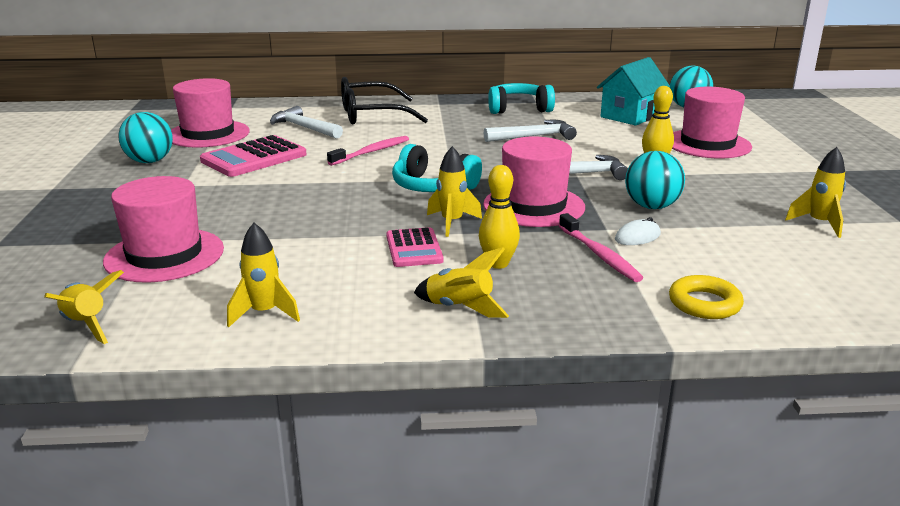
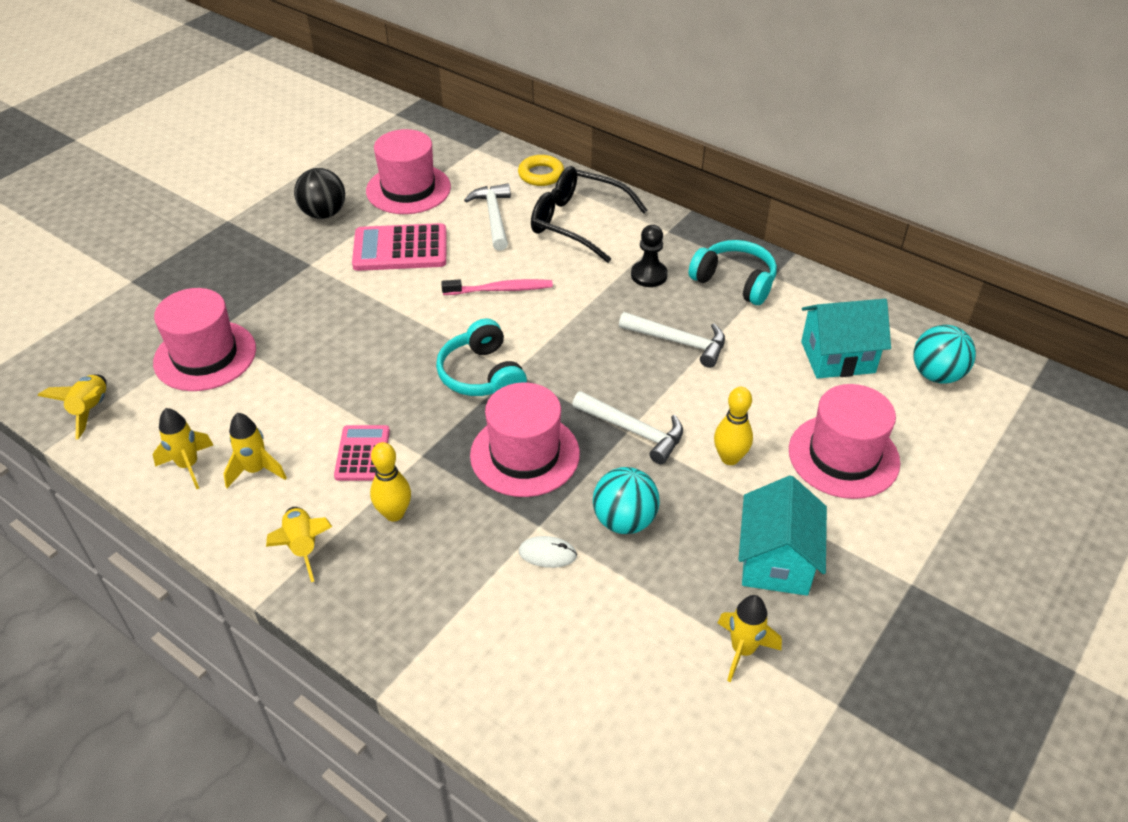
camera: 40 degrees right, 20 degrees up
turquoise ball [118,112,173,163] -> black ball [294,168,345,219]
pink calculator [386,227,444,267] -> pink calculator turned 150 degrees clockwise [334,425,390,481]
yellow rocket [427,146,482,237] -> yellow rocket moved to [223,413,287,488]
pink toothbrush [559,213,643,282] -> none
yellow ring [669,275,744,319] -> yellow ring moved to [518,155,564,186]
none -> black pawn [631,225,668,287]
none -> turquoise house [738,476,827,596]

